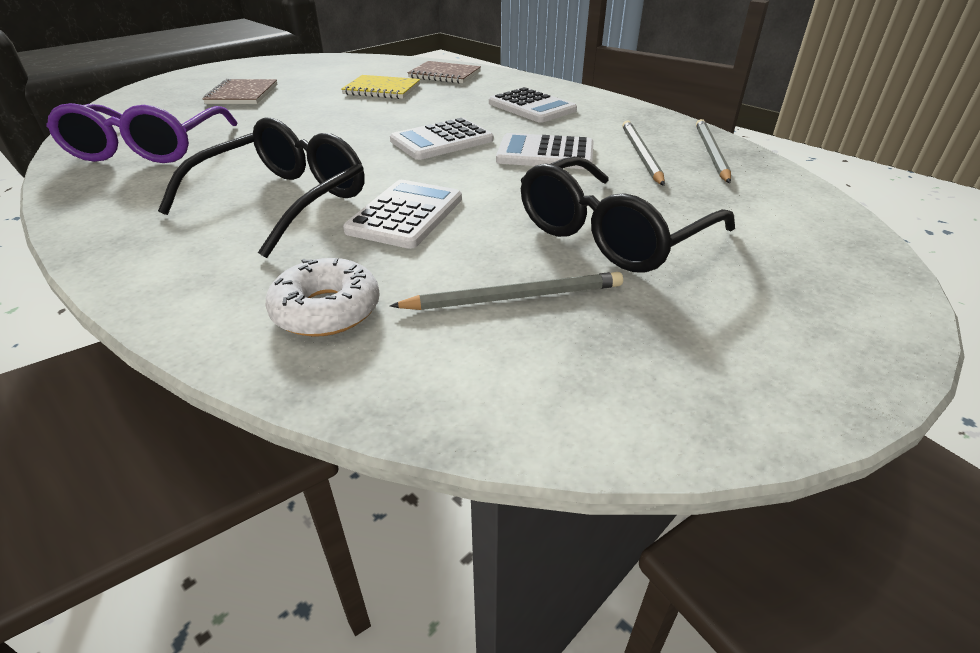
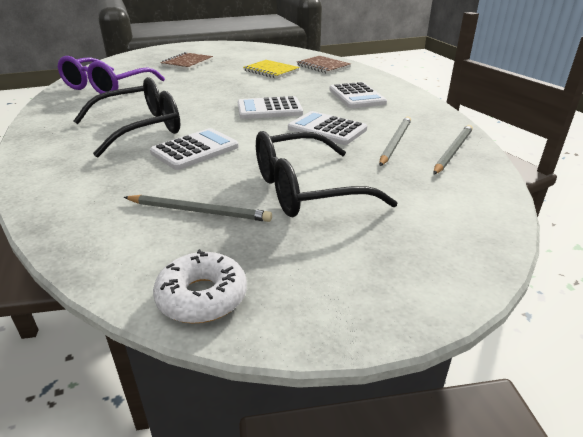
camera: 25 degrees right, 5 degrees down
white donut [266,258,380,337] -> white donut moved to [153,249,247,323]

